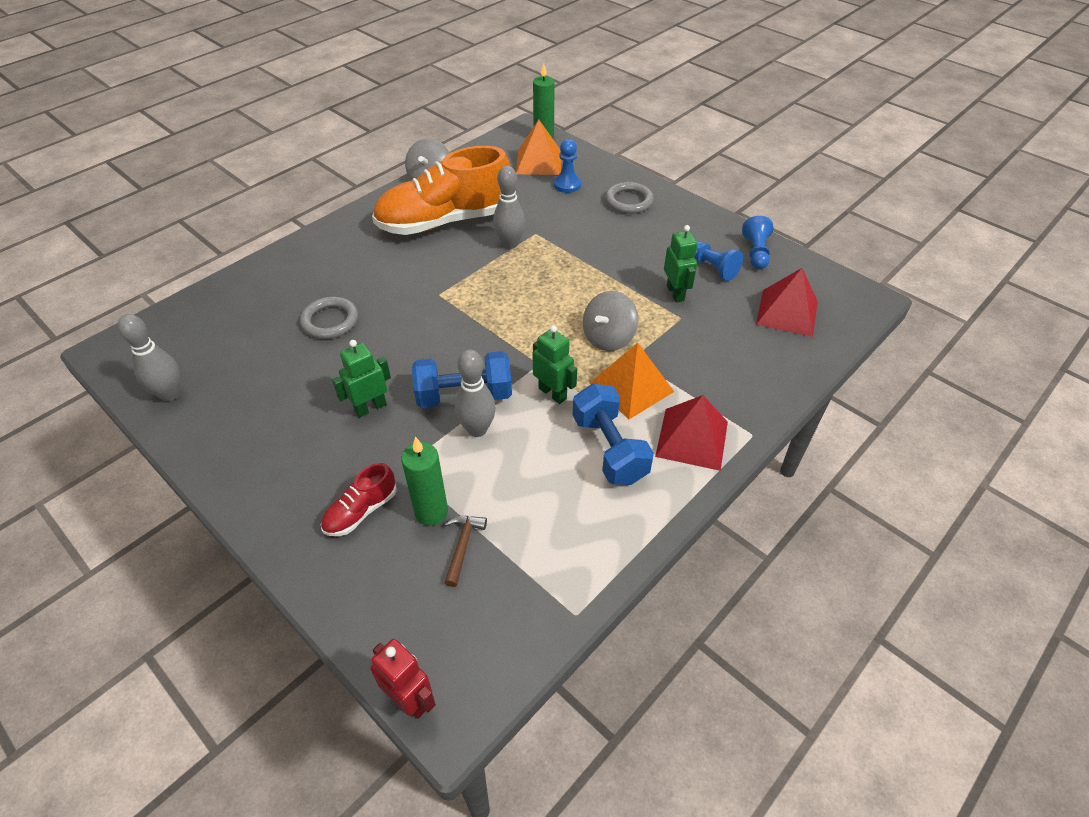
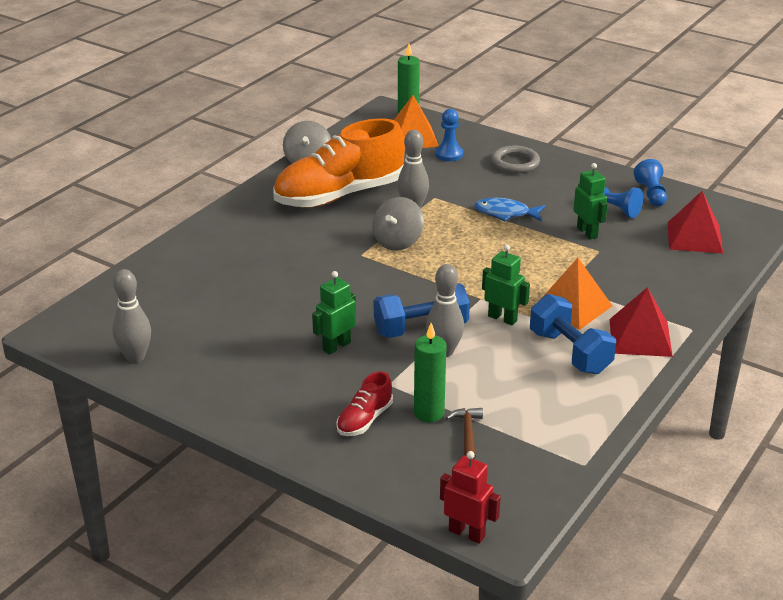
camera: 10 degrees left, 15 degrees down
grey ring [300,297,358,339] -> none
grey spinning top [583,291,639,351] -> grey spinning top moved to [372,197,424,251]
none -> blue fish [474,198,545,221]

